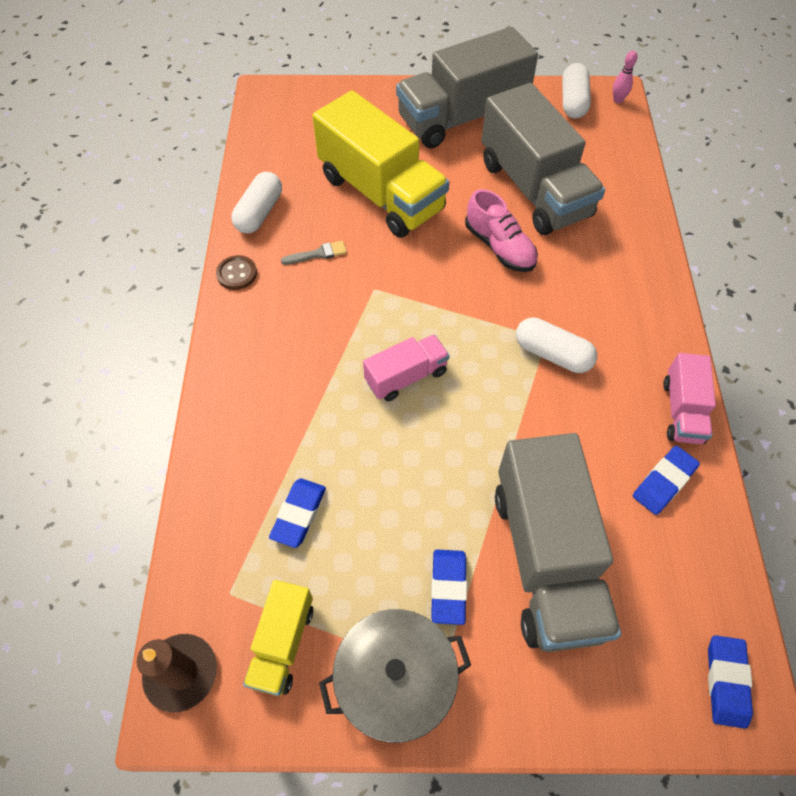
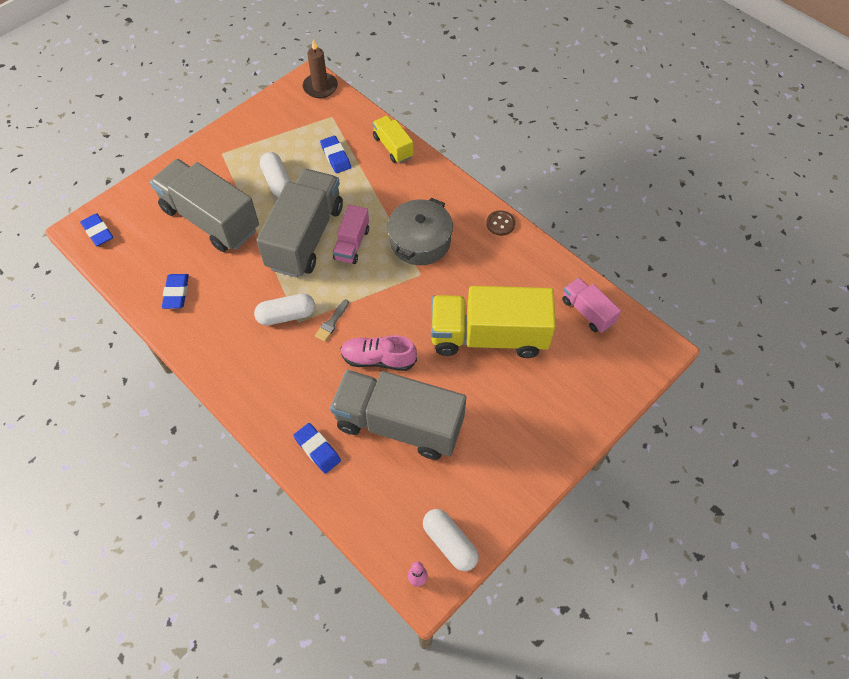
camera: 135 degrees right, 0 degrees up
white capsule [231,172,282,233] -> white capsule moved to [260,152,291,197]
yellow truck [243,580,313,696] -> yellow truck moved to [372,116,414,163]
grey brush [281,241,347,265] -> grey brush moved to [315,299,349,341]
grey pot [319,609,471,743] -> grey pot moved to [388,198,453,265]
grey truck [396,27,538,148] -> grey truck moved to [256,169,343,278]
blue eraser [431,550,467,625] -> blue eraser moved to [293,423,341,474]
pink truck [663,353,716,444] -> pink truck moved to [562,278,621,333]

